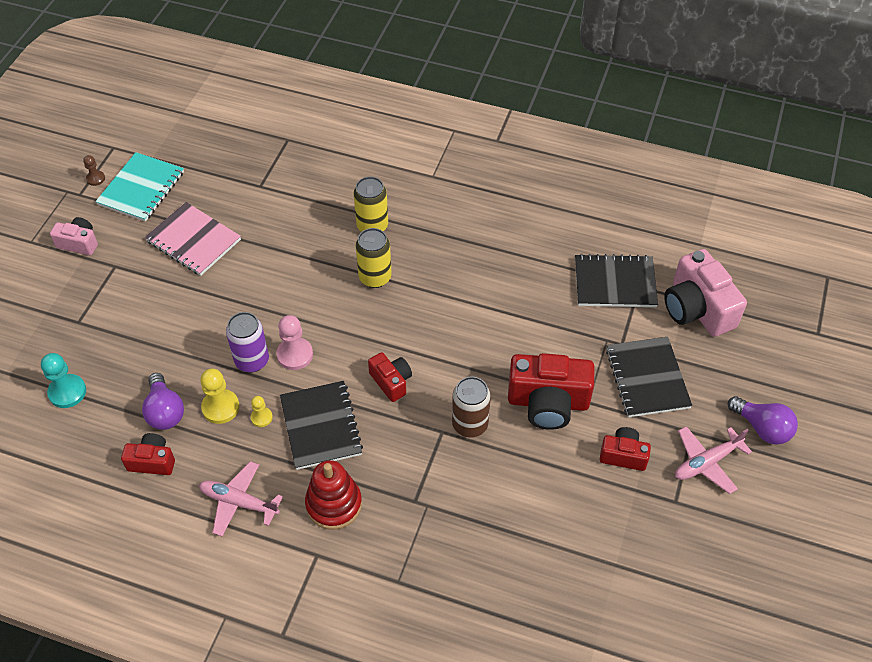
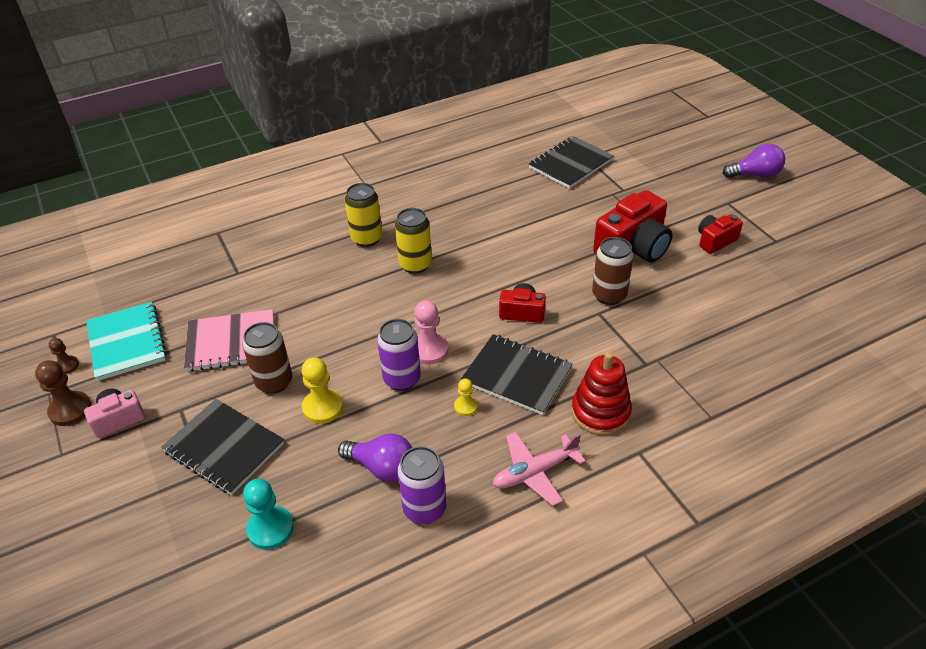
camera: 45 degrees left, 10 degrees down
red camera [121,433,175,475] -> purple can [397,446,446,524]
yellow pawn [200,369,240,424] -> yellow pawn moved to [301,357,343,424]
black notebook [606,337,692,417] -> black notebook moved to [161,399,284,495]
pink camera [664,249,747,337] -> none
pink plane [675,426,752,494] -> none
none -> brown pawn [35,360,91,426]
none -> brown can [242,322,292,394]

